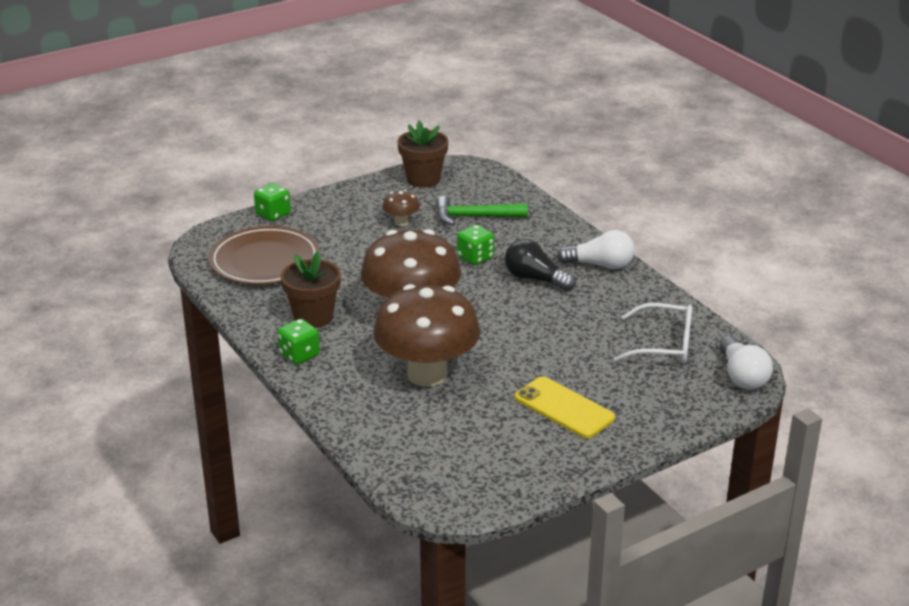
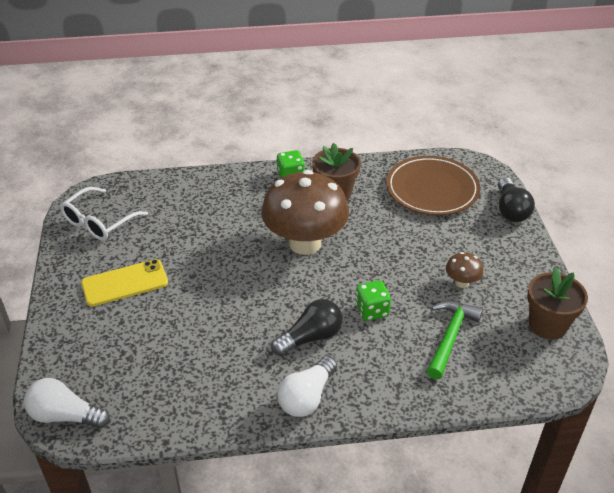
camera: 115 degrees right, 10 degrees up
green dice [254,183,291,221] -> black light bulb [498,177,535,222]
brown mushroom [373,284,480,387] -> none
white glasses [614,303,692,364] -> white glasses moved to [60,187,148,241]

